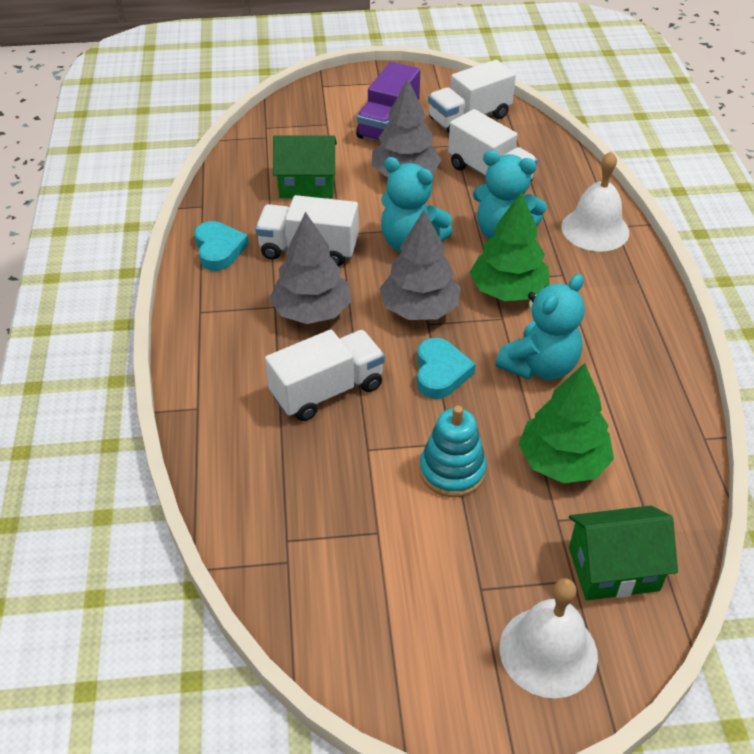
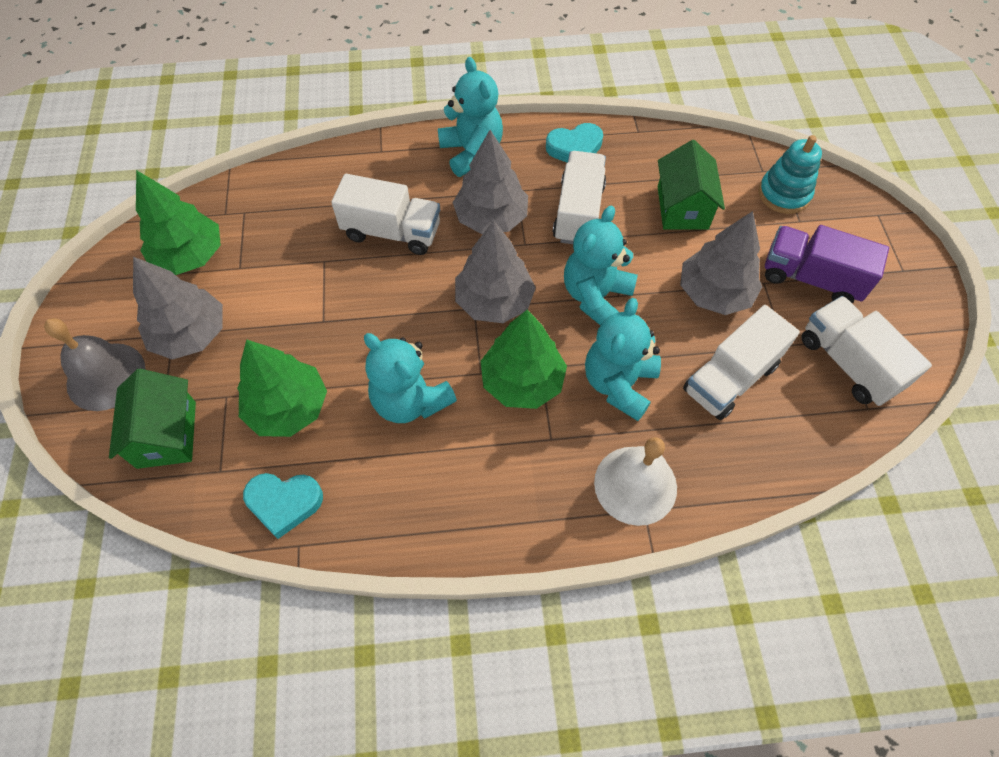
camera: 90 degrees right, 15 degrees up
white truck [265,329,385,421] -> white truck turned 45 degrees counterclockwise [331,174,440,255]
turquoise heart [417,338,476,399] -> turquoise heart moved to [243,473,323,539]
turquoise stacking toy [420,406,487,497] -> turquoise stacking toy moved to [759,135,822,214]
white bell [500,578,598,698] -> grey bell [44,318,146,411]
none -> grey tree [133,257,223,360]
none -> green tree [136,170,221,275]
none -> turquoise teddy bear [438,57,503,177]

